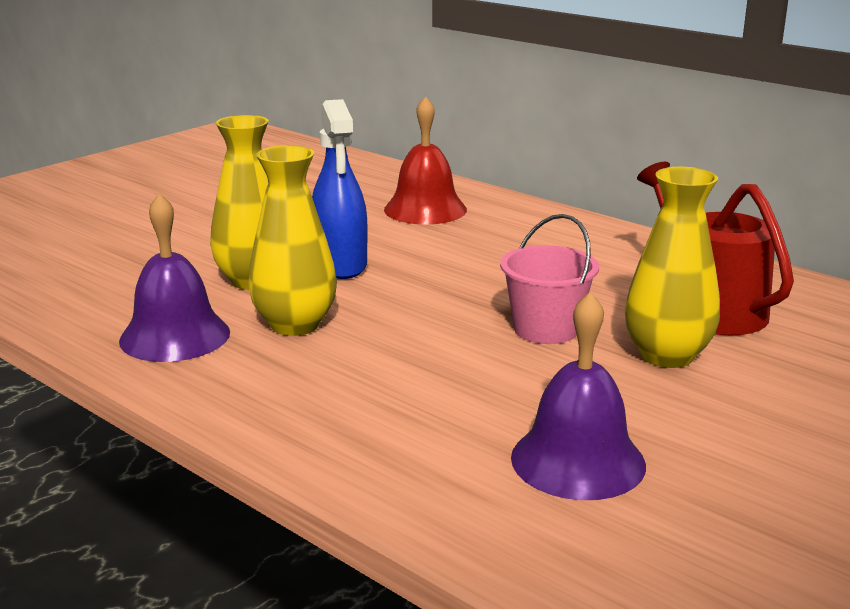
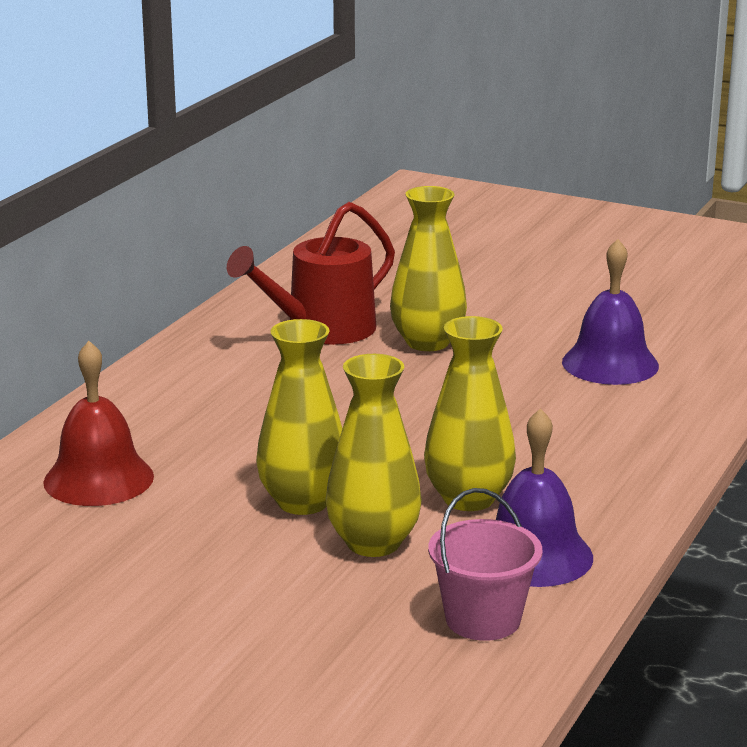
camera: 105 degrees left, 0 degrees up
blue spray bottle [312,99,368,279] -> yellow vase [256,319,343,515]
pink bucket [500,214,599,344] -> pink bucket moved to [428,488,543,641]

